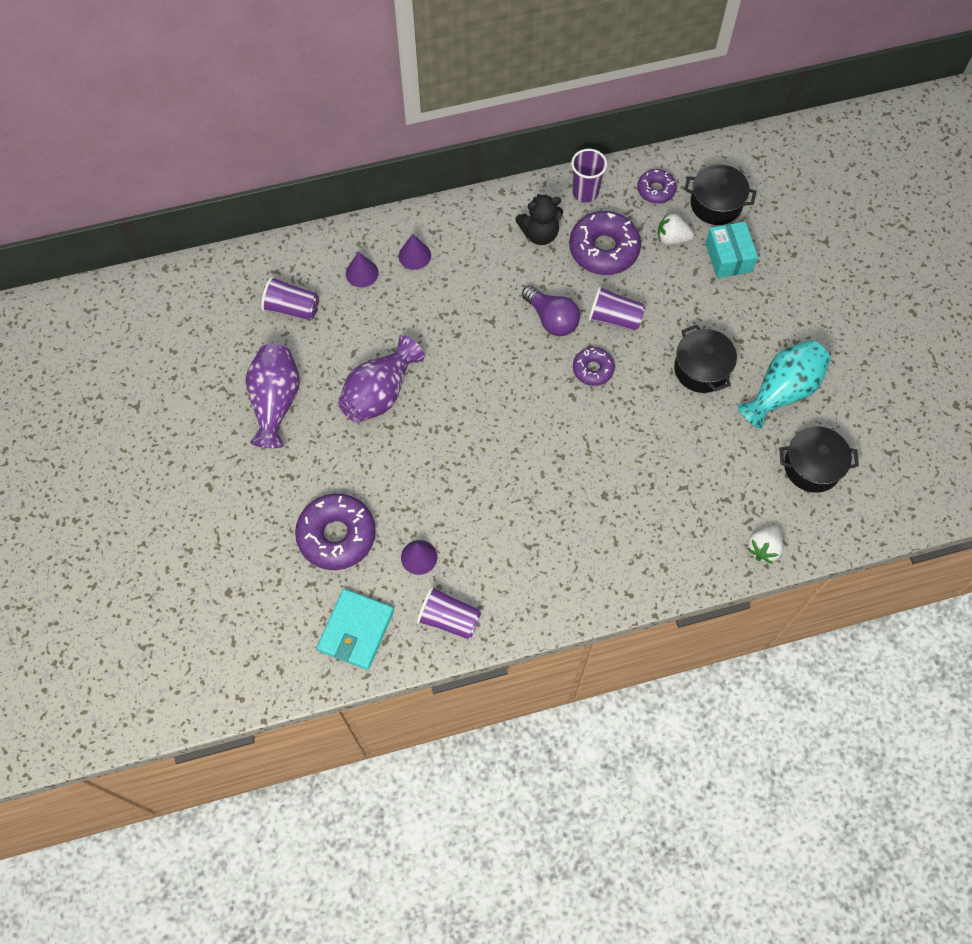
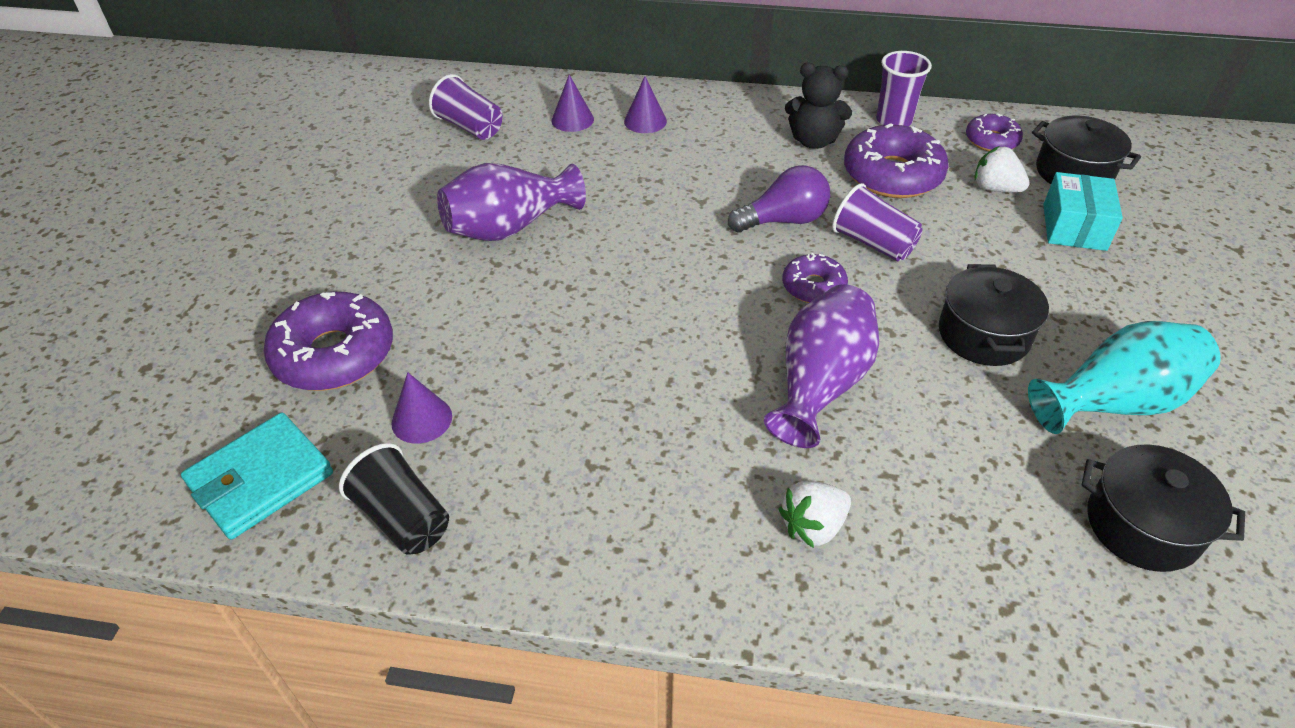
camera: 25 degrees right, 20 degrees down
purple vase [245,344,300,448] -> purple vase moved to [764,284,879,448]
purple cup [417,585,481,639] -> black cup [339,443,449,555]
purple light bulb [522,285,580,336] -> purple light bulb turned 90 degrees counterclockwise [728,165,830,232]
white strawberry [747,525,783,564] -> white strawberry moved to [778,481,851,548]

